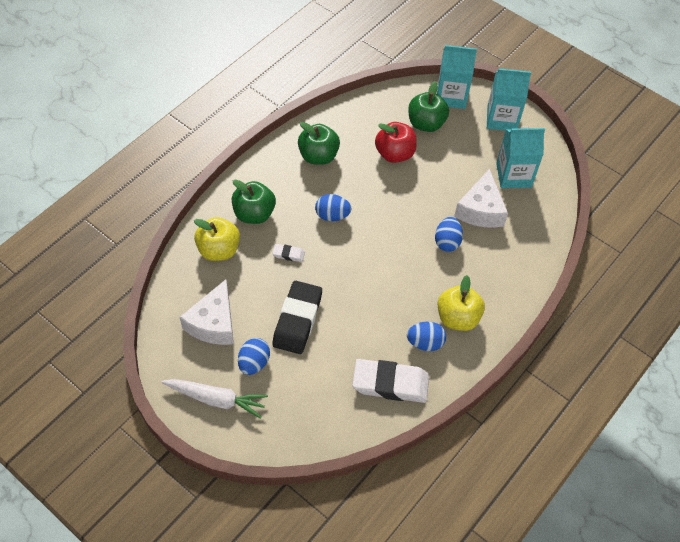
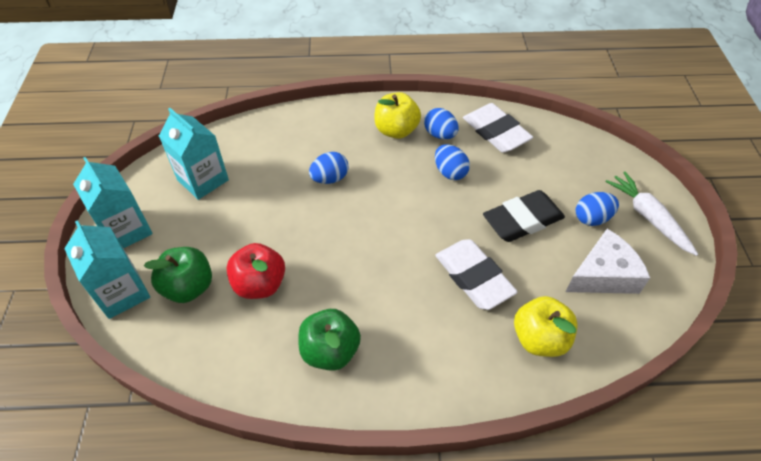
camera: 130 degrees left, 5 degrees down
green apple [232,179,276,224] -> none
white eraser [273,244,305,262] -> white eraser [435,239,518,310], size x2.25
blue egg [315,194,351,221] -> blue egg moved to [435,144,470,180]
white cheese [454,169,508,228] -> none

